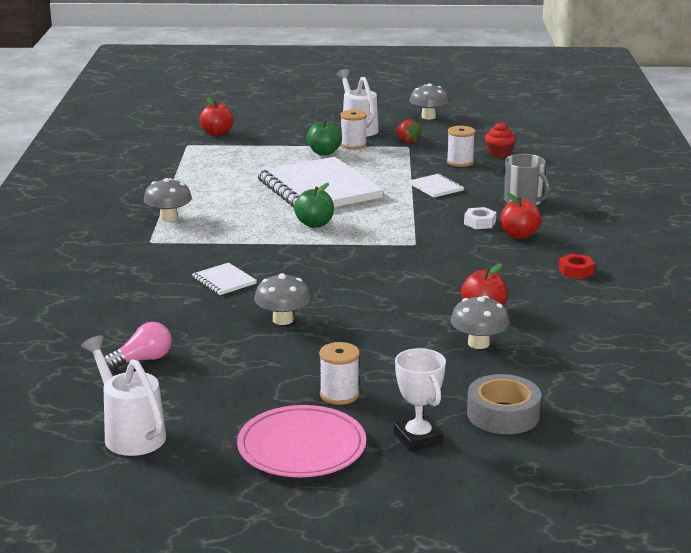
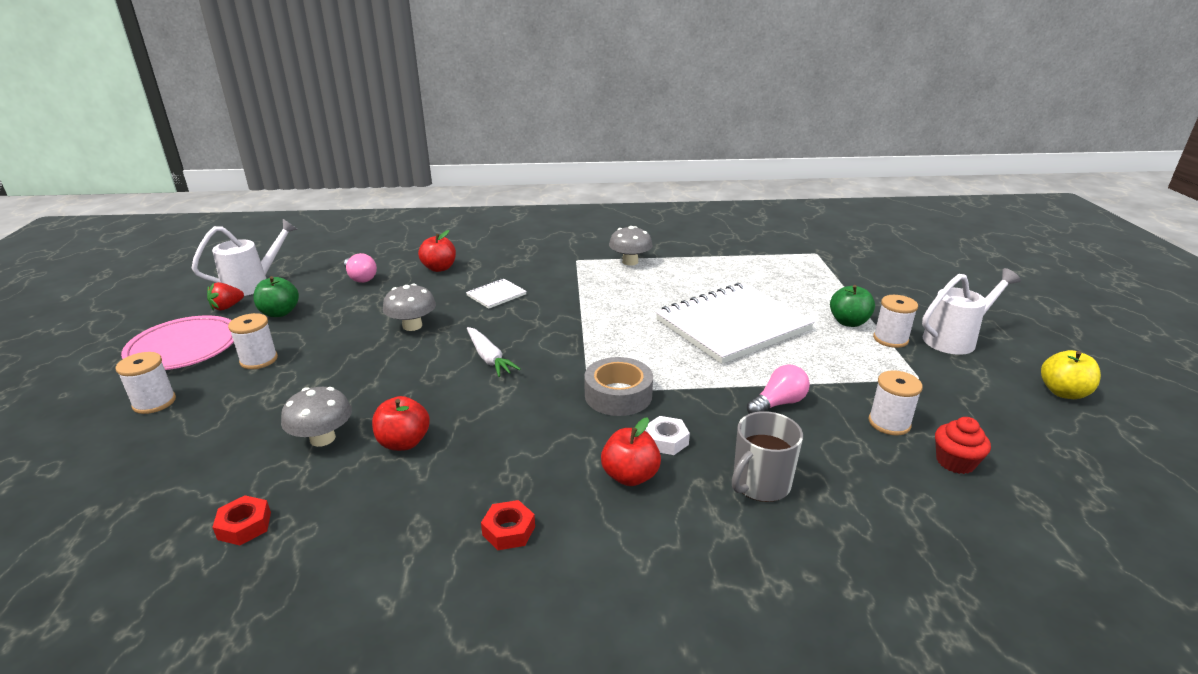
camera: 85 degrees right, 5 degrees up
red apple [199,97,234,136] -> red apple moved to [418,230,456,272]
green apple [294,183,334,228] -> green apple moved to [253,276,299,317]
white trophy [394,348,446,452] -> white spool [116,352,176,414]
red strawberry [396,119,422,143] -> red strawberry moved to [207,282,244,311]
grey mushroom [409,83,449,120] -> yellow apple [1041,350,1101,399]
white notebook [409,174,464,198] -> pink light bulb [747,365,810,414]
grey tape [467,374,541,434] -> grey tape moved to [584,357,653,416]
none -> red nut [212,495,271,545]
none -> white carrot [467,327,521,377]

